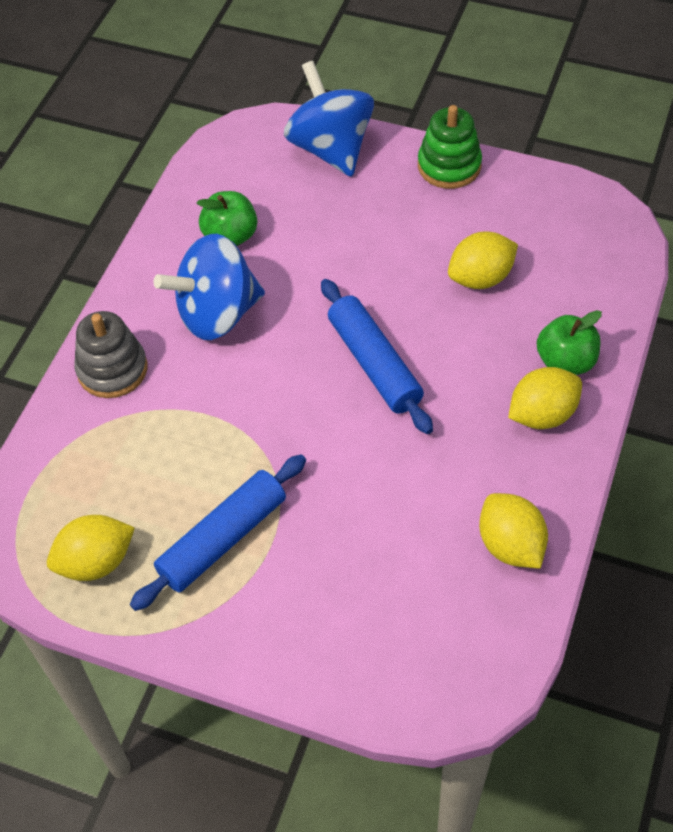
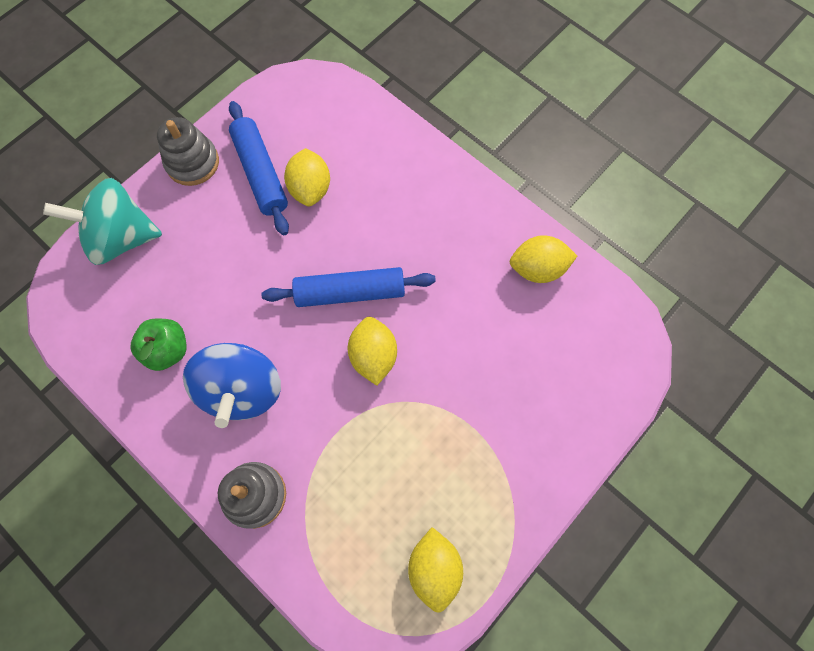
camera: 70 degrees left, 15 degrees up
blue rolling pin [130,455,306,611] -> blue rolling pin moved to [229,101,289,235]
blue spinning top [284,61,374,177] -> turquoise spinning top [43,178,162,265]
green stacking toy [418,105,482,189] -> grey stacking toy [157,117,219,186]
yellow lemon [508,367,582,429] -> yellow lemon moved to [348,317,397,386]
green apple [537,310,602,375] -> none

